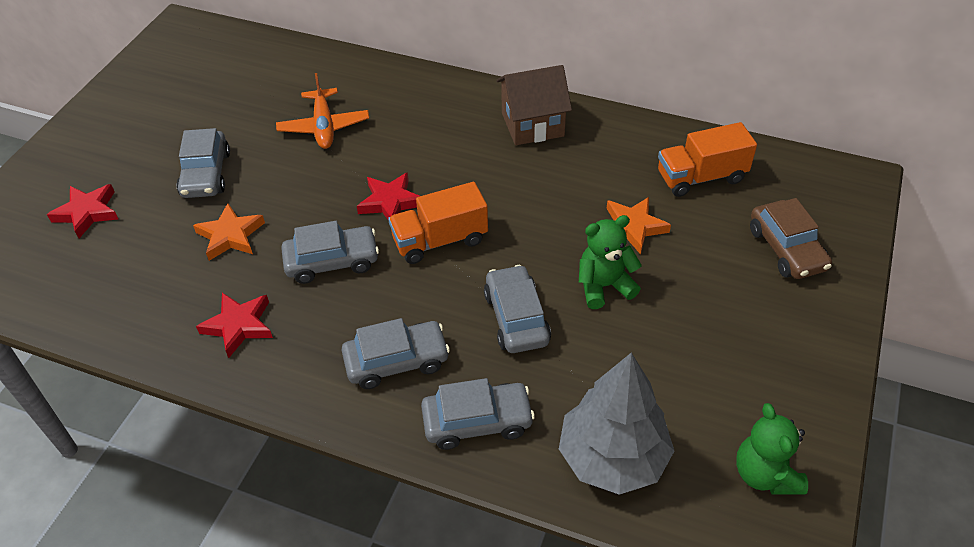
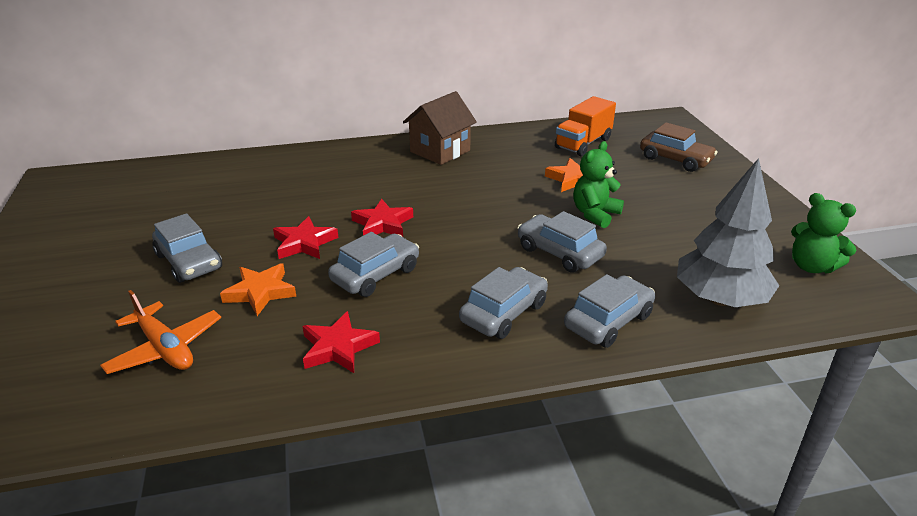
camera: 35 degrees left, 15 degrees down
red star [47,184,118,238] -> red star moved to [273,216,339,259]
orange plane [276,73,369,149] -> orange plane moved to [100,290,221,374]
orange truck [388,182,488,264] -> none

